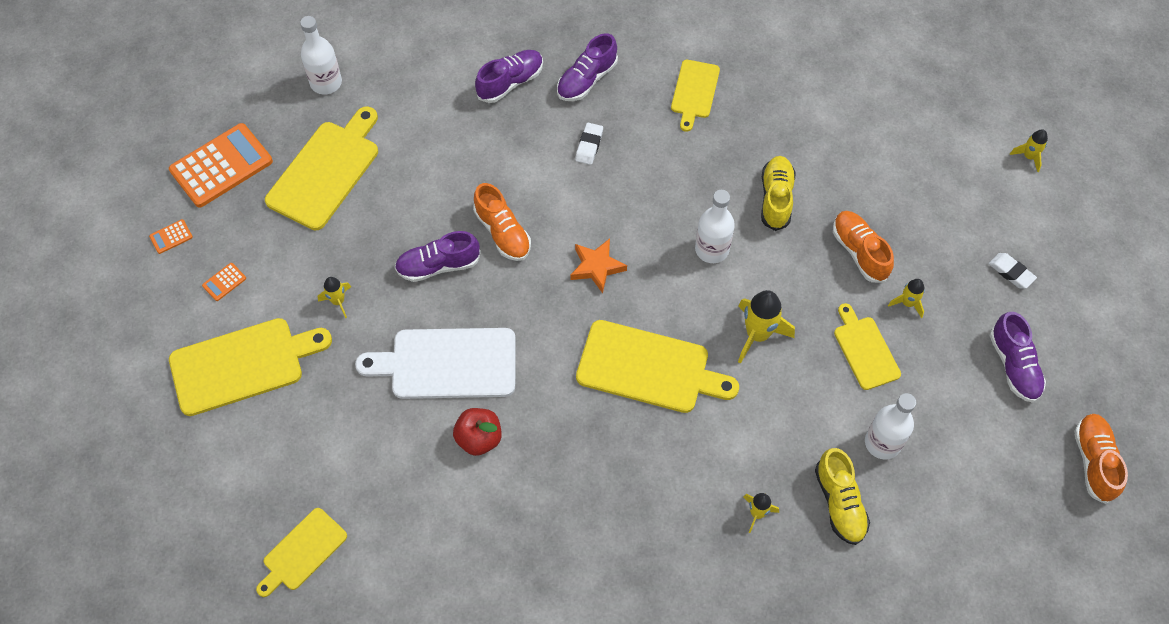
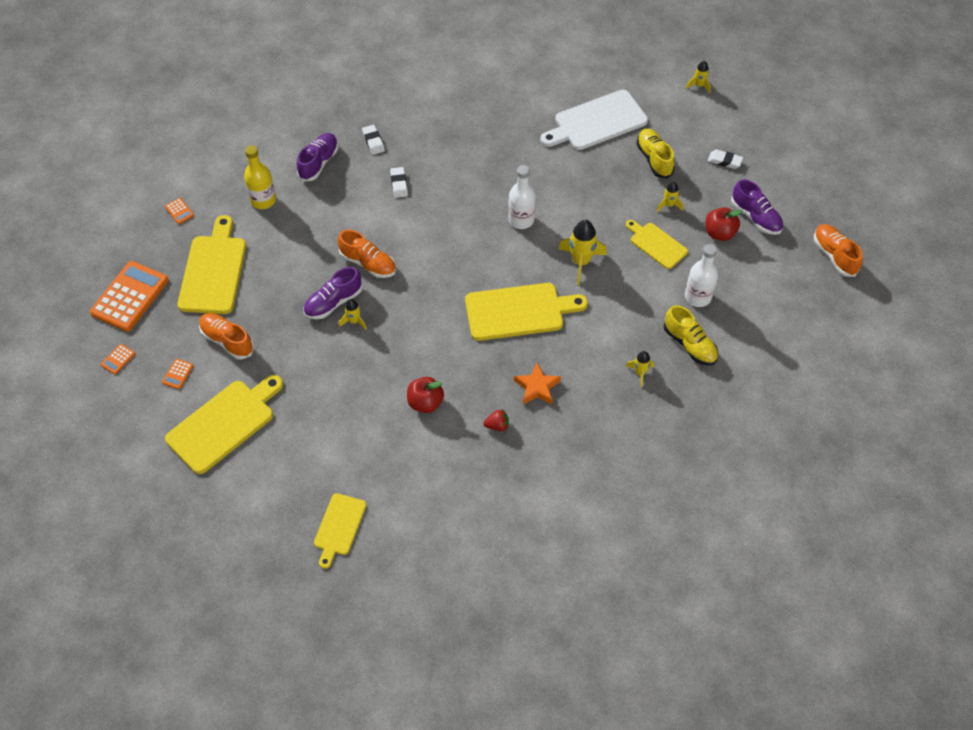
camera: 25 degrees left, 5 degrees down
white bottle [300,16,342,95] -> orange calculator [165,198,194,224]
yellow rocket [318,277,351,318] -> yellow rocket moved to [339,299,367,330]
white cutting board [355,328,516,399] -> white cutting board moved to [540,90,648,150]
purple shoe [557,33,618,101] -> white eraser [362,125,385,155]
orange star [570,238,627,293] -> orange star moved to [514,362,561,405]
yellow cutting board [671,60,720,132] -> none
yellow shoe [761,156,796,231] -> yellow shoe moved to [636,129,675,178]
orange shoe [833,211,894,283] -> orange shoe moved to [199,313,254,359]
none -> yellow bottle [244,145,276,209]
none -> red strawberry [483,410,509,431]
none -> red apple [706,207,743,241]

